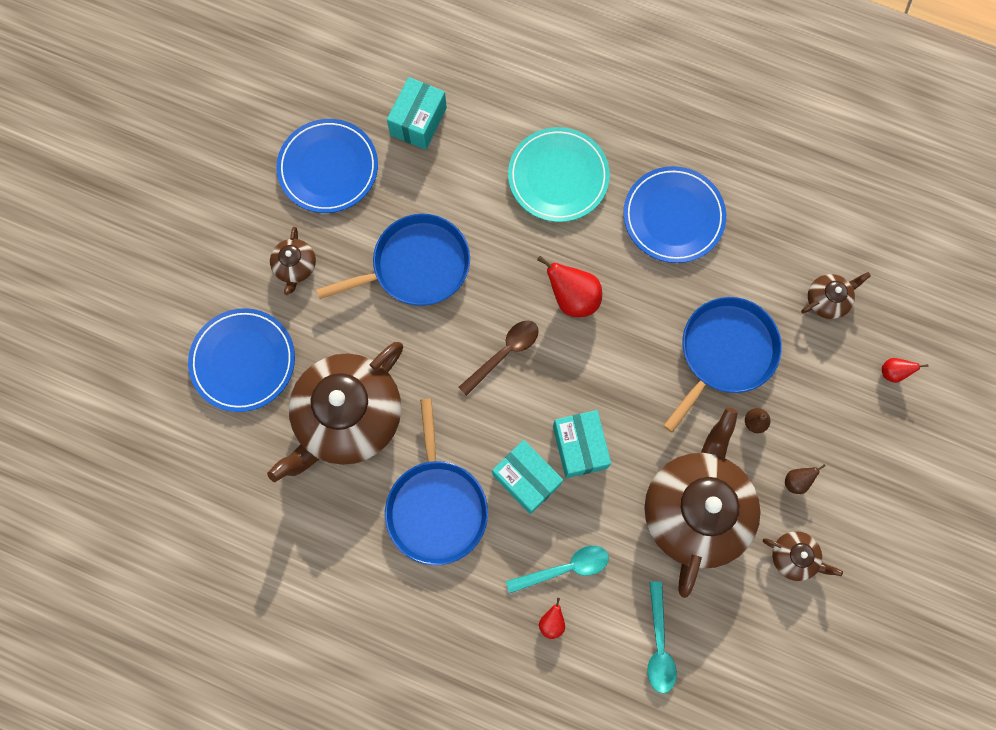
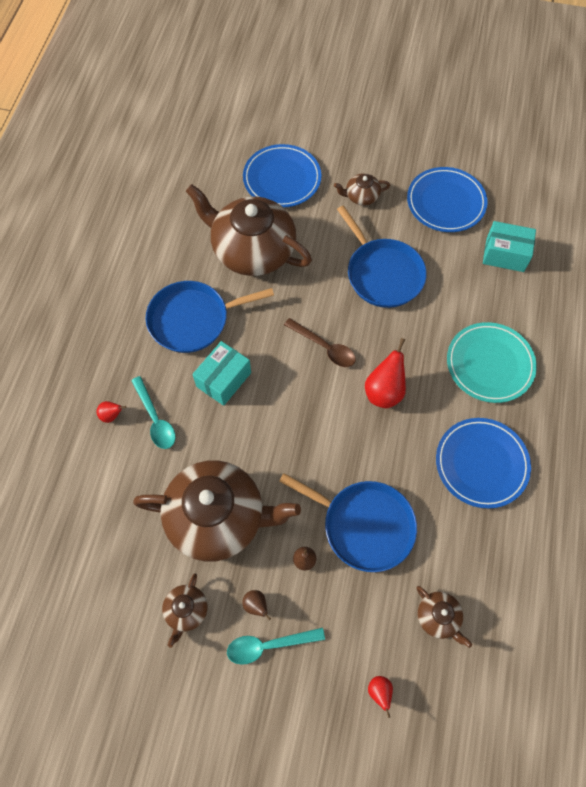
camera: 80 degrees right, 10 degrees down
turquoise box [553,410,611,478] -> none
turquoise spoon [647,582,677,693] -> turquoise spoon moved to [227,628,325,665]

